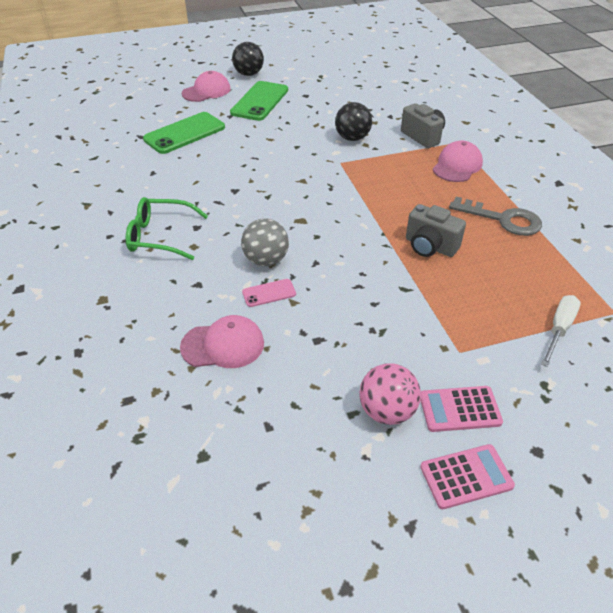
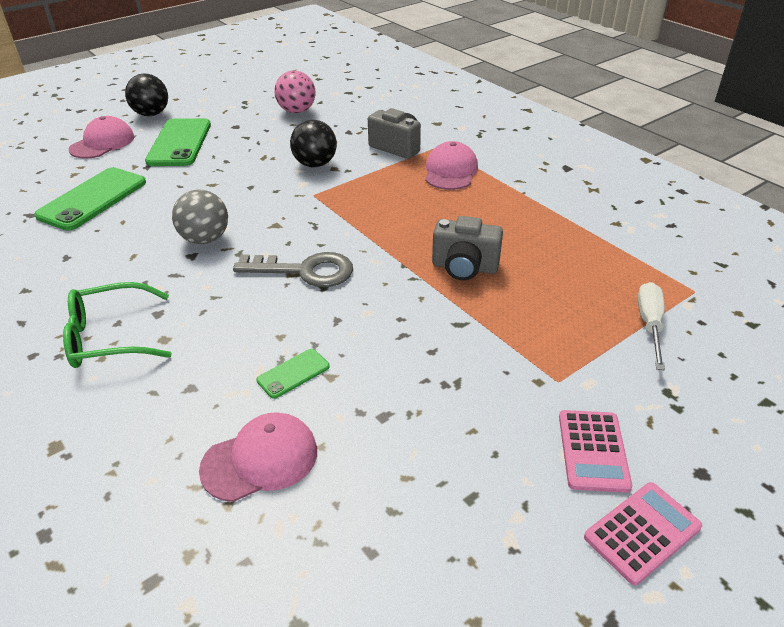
camera: 20 degrees left, 5 degrees down
grey ball [241,218,289,266] -> grey ball moved to [172,189,228,244]
pink phone [242,279,296,307] -> green phone [256,349,330,399]
pink ball [359,363,421,425] -> pink ball moved to [274,71,316,113]
pink calculator [421,386,503,432] -> pink calculator turned 60 degrees counterclockwise [559,410,632,493]
grey key [449,196,542,236] -> grey key moved to [233,252,353,287]

